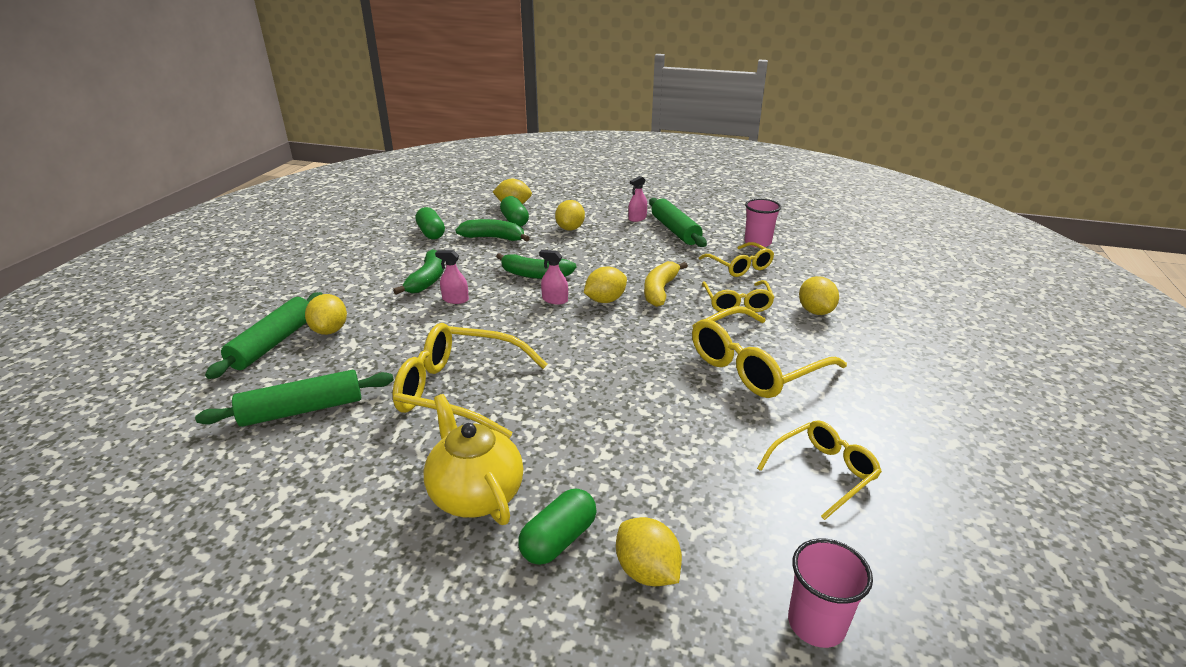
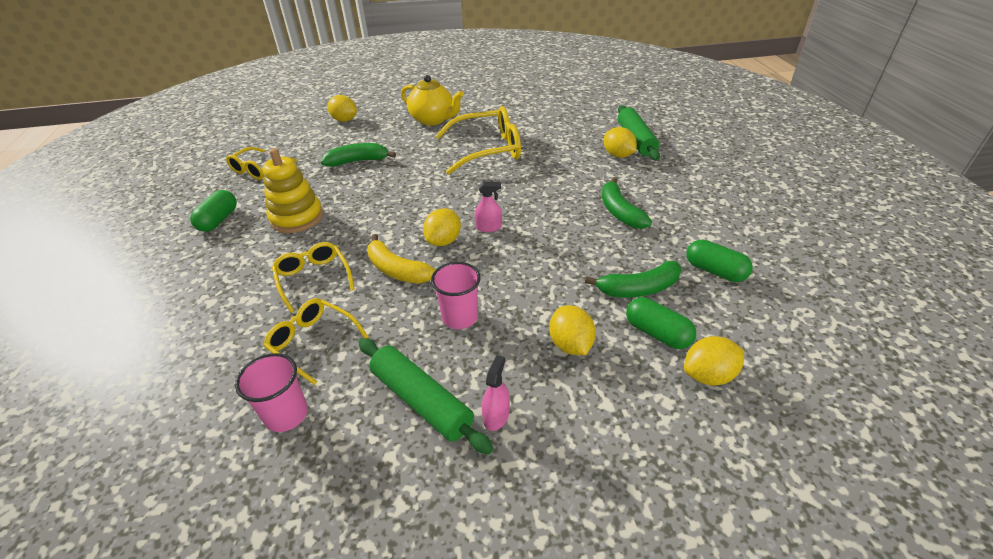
camera: 155 degrees right, 10 degrees up
green rolling pin [195,370,394,427] -> none
pink spray bottle [435,250,469,304] -> none
green banana [496,253,577,279] -> green banana moved to [321,143,396,167]
green capsule [518,489,597,565] -> green capsule moved to [190,190,237,232]
yellow banana [644,261,688,307] -> yellow banana turned 135 degrees clockwise [367,234,436,284]
yellow glasses [692,306,847,398] -> yellow stacking toy [262,148,323,233]
pink cup [788,539,873,648] -> pink cup moved to [431,262,481,329]
yellow lemon [799,276,839,315] -> none

